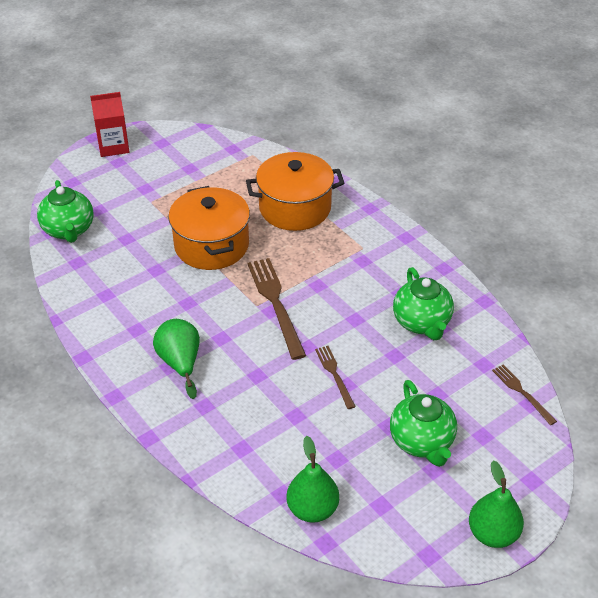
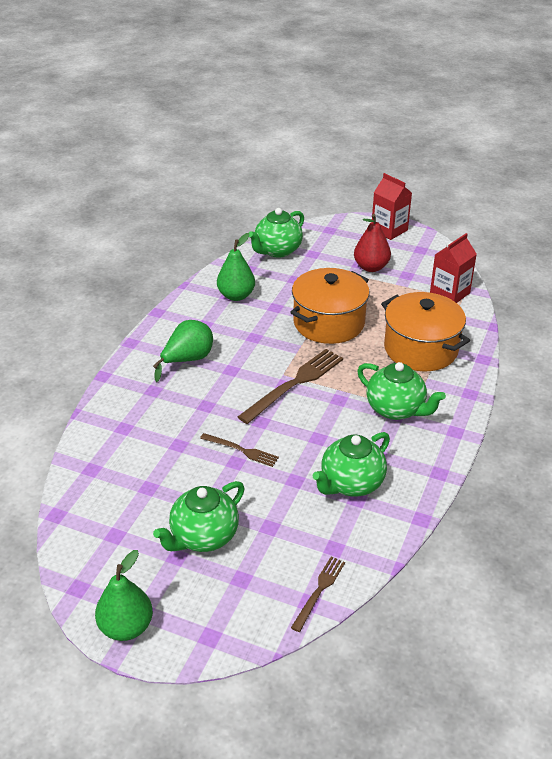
camera: 60 degrees right, 5 degrees down
green pear [286,436,339,523] -> green pear moved to [217,233,255,301]
brown fork [315,346,356,409] -> brown fork turned 75 degrees clockwise [200,433,279,467]
none -> red pear [354,214,391,272]
none -> green teapot [357,362,446,420]
none -> red carton [430,233,477,303]

